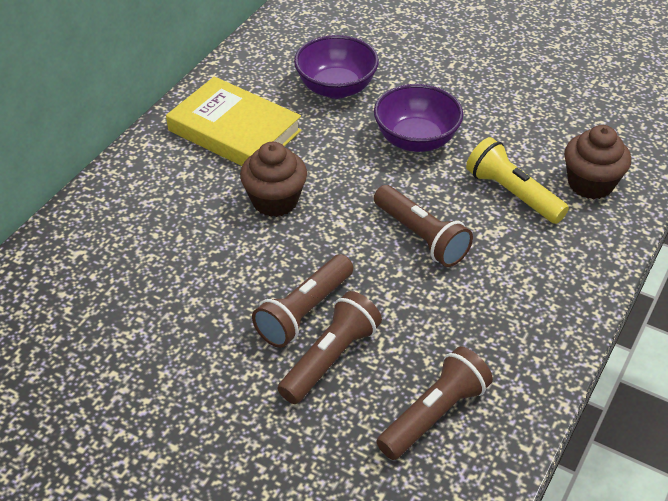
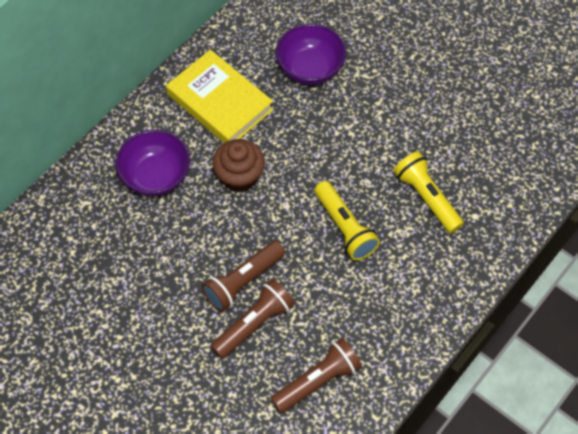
camera: 10 degrees right, 15 degrees up
purple bowl [374,84,463,152] -> purple bowl moved to [116,130,190,196]
brown flashlight [374,185,473,267] -> yellow flashlight [314,181,380,261]
brown cupcake [564,125,631,199] -> none

